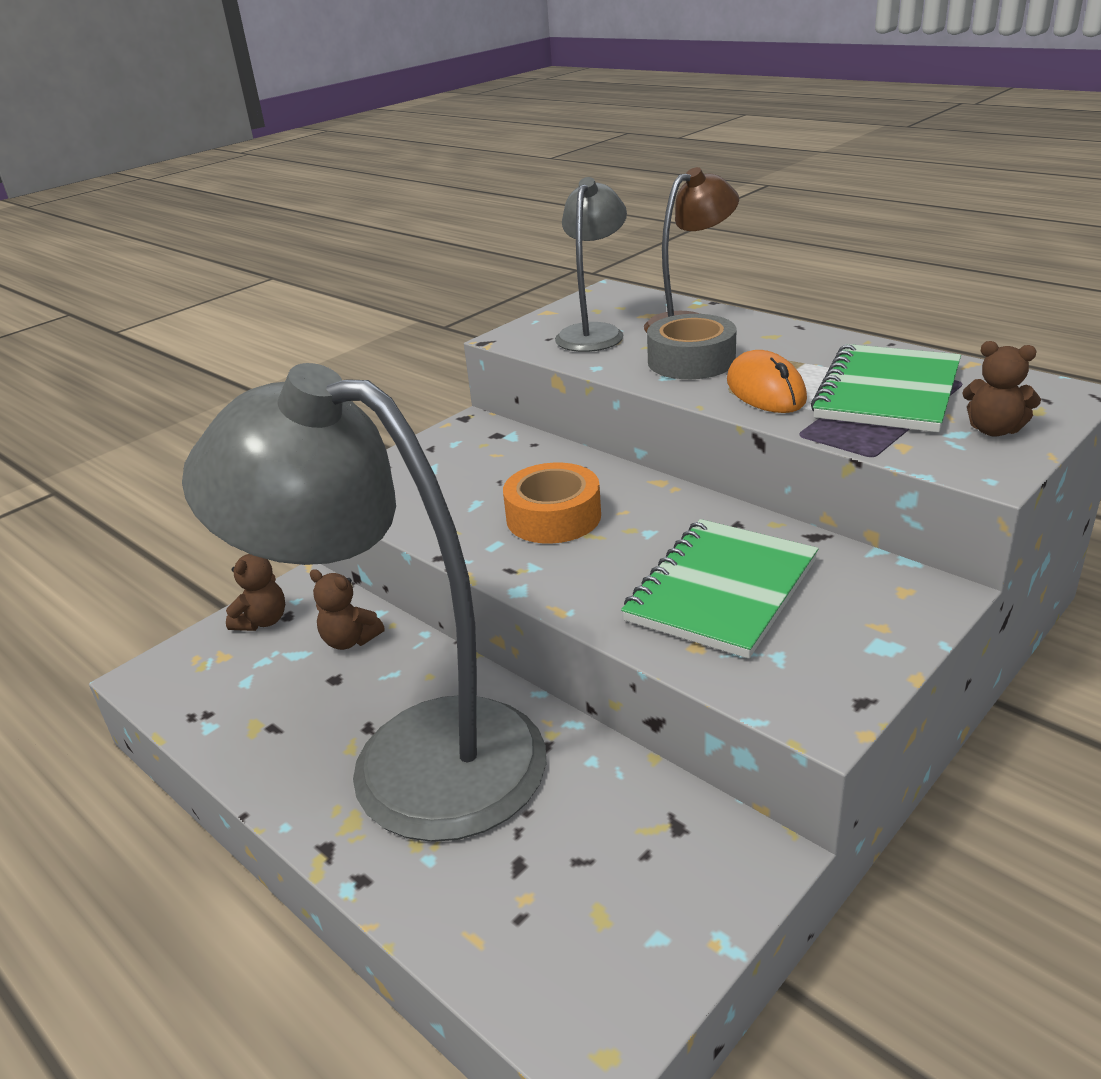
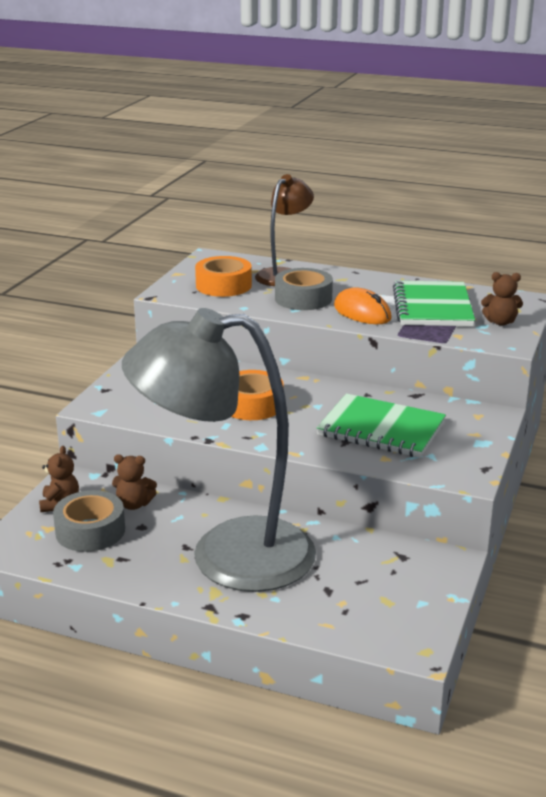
camera: 25 degrees left, 5 degrees down
grey lamp [555,177,627,352] -> orange tape [195,256,252,297]
green notebook [621,519,818,659] -> green notebook turned 75 degrees counterclockwise [317,393,446,458]
none -> grey tape [53,490,125,552]

